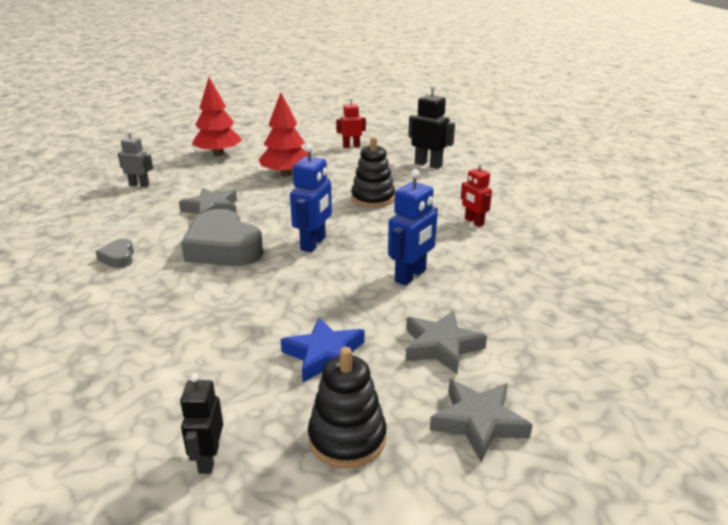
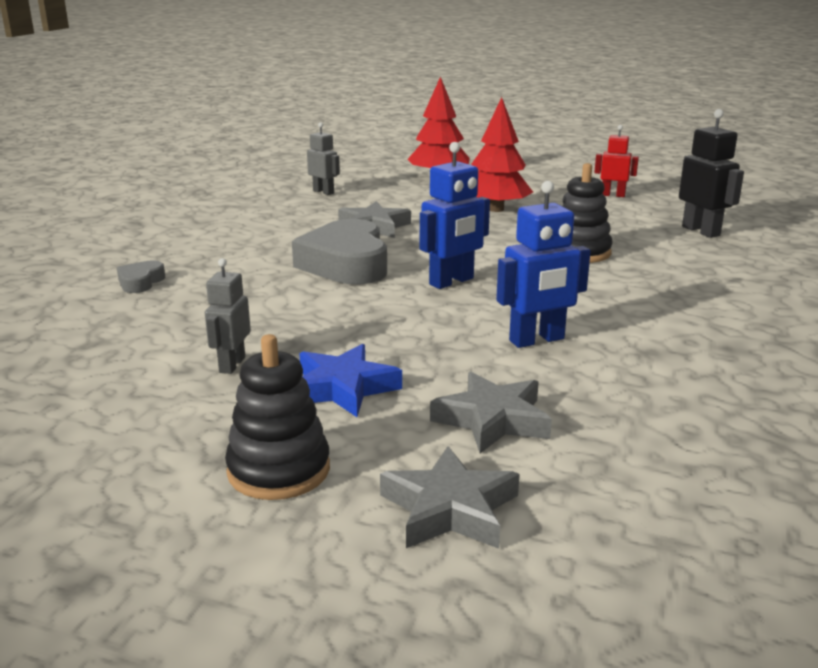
camera: 30 degrees right, 5 degrees down
grey heart [96,239,134,268] -> grey heart moved to [117,260,165,293]
black robot [180,373,223,474] -> none
red robot [461,161,492,227] -> none
none -> grey robot [205,258,251,374]

